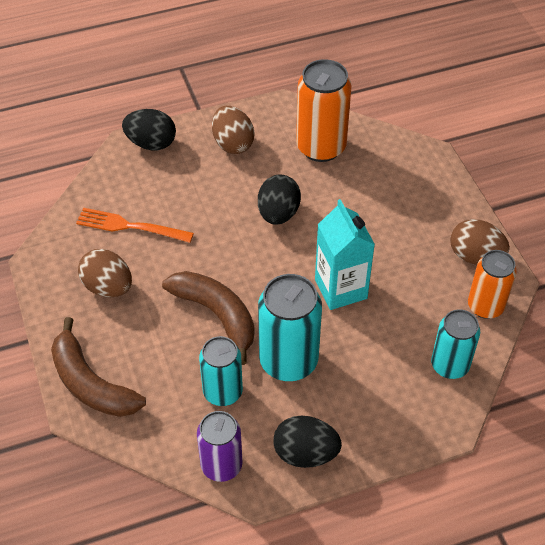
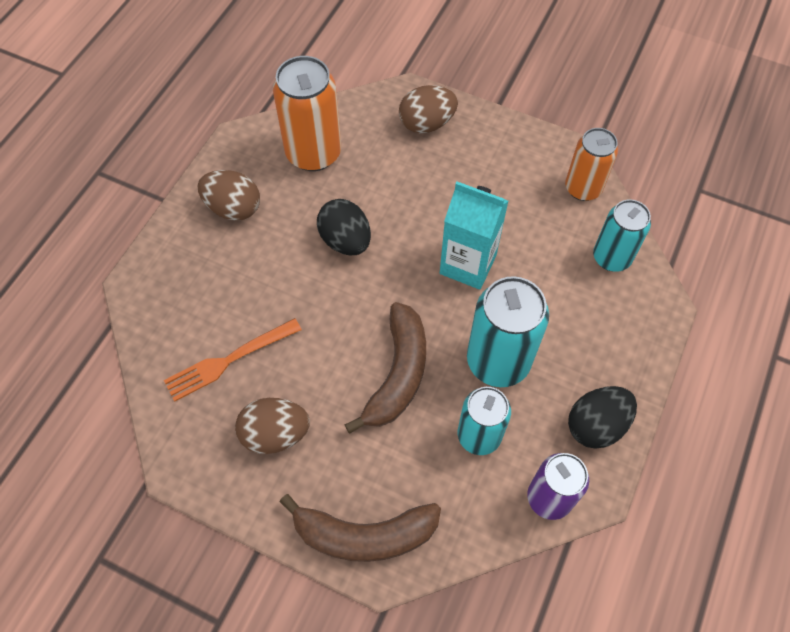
camera: 45 degrees left, 10 degrees up
black egg [122,109,176,150] -> none
brown banana [162,271,255,365] -> brown banana turned 105 degrees clockwise [344,302,426,434]
brown egg [450,219,510,264] -> brown egg moved to [399,85,458,133]

